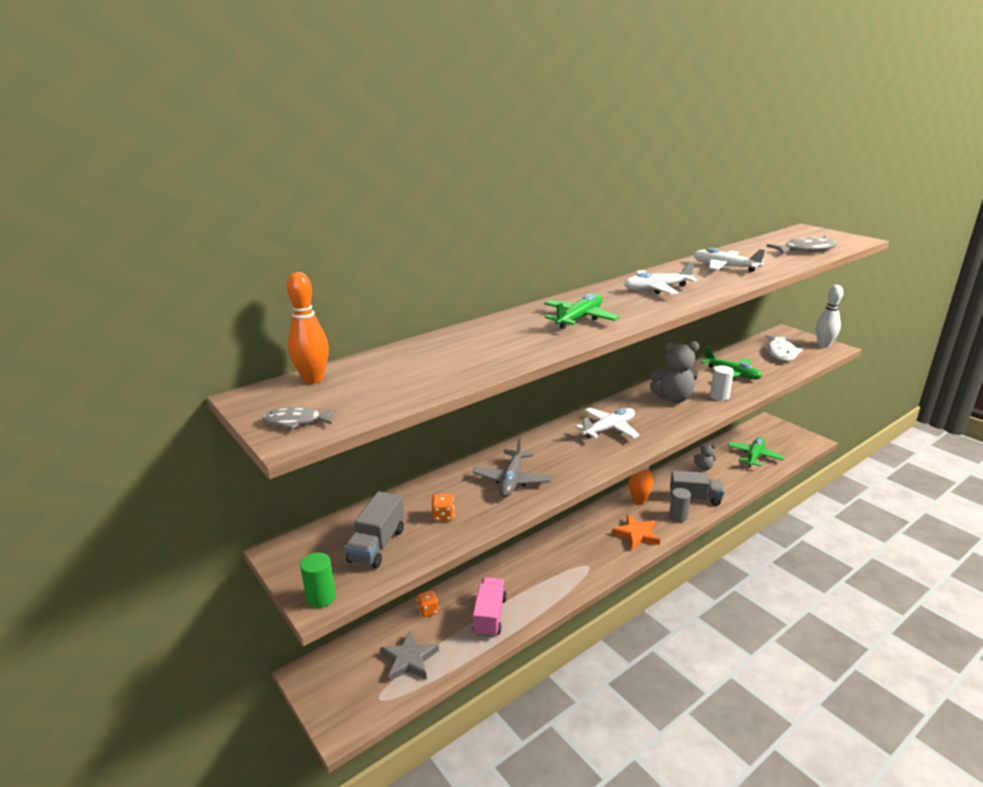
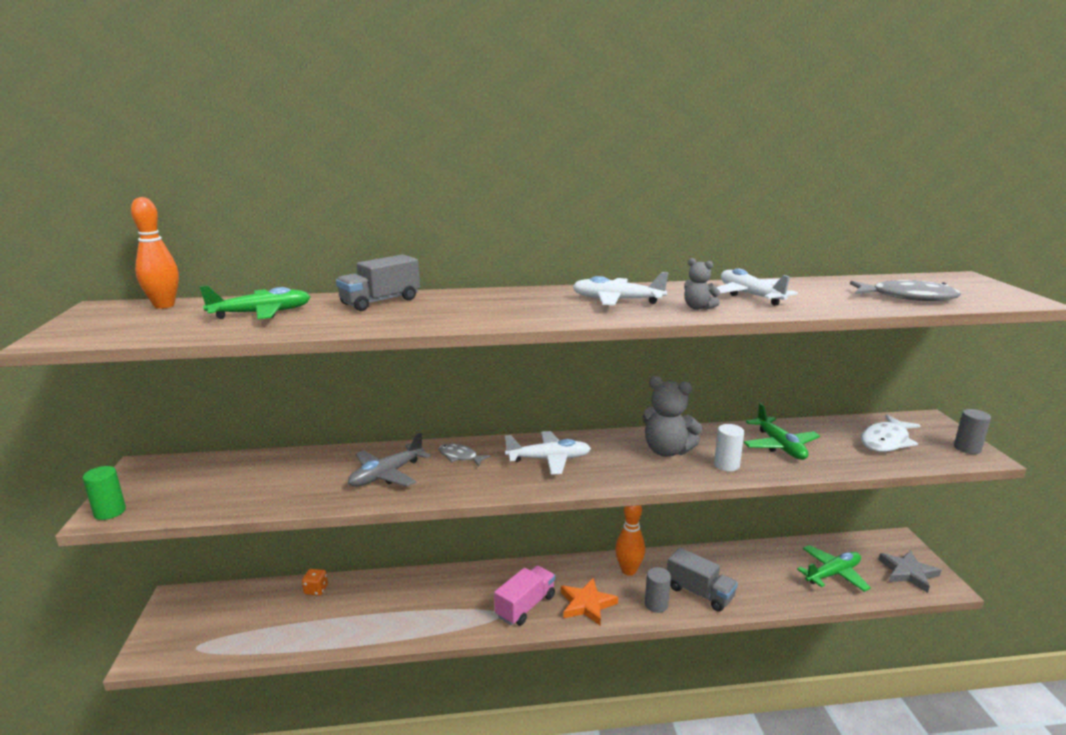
camera: 30 degrees right, 5 degrees down
grey fish [262,407,337,430] -> grey fish moved to [438,444,491,466]
grey truck [345,491,404,568] -> grey truck moved to [336,254,420,311]
grey star [380,630,439,682] -> grey star moved to [878,550,941,593]
orange dice [431,494,454,521] -> none
pink truck [472,577,507,637] -> pink truck moved to [494,566,555,626]
green plane [544,293,620,329] -> green plane moved to [200,285,310,319]
grey teddy bear [694,444,716,470] -> grey teddy bear moved to [684,258,720,310]
white bowling pin [816,285,843,348] -> grey cylinder [954,409,991,454]

